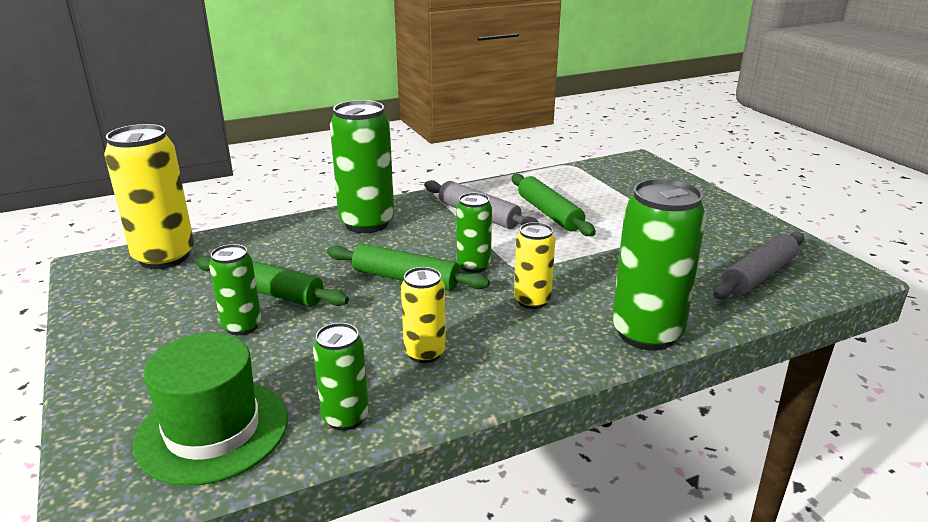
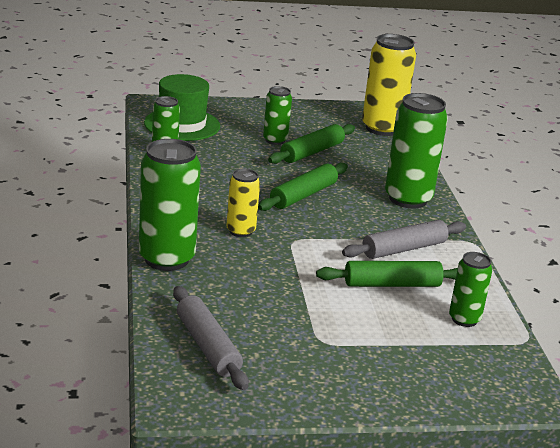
camera: 105 degrees right, 0 degrees up
yellow can [401,267,446,363] -> none
green can [456,193,492,273] -> green can moved to [449,252,492,327]

